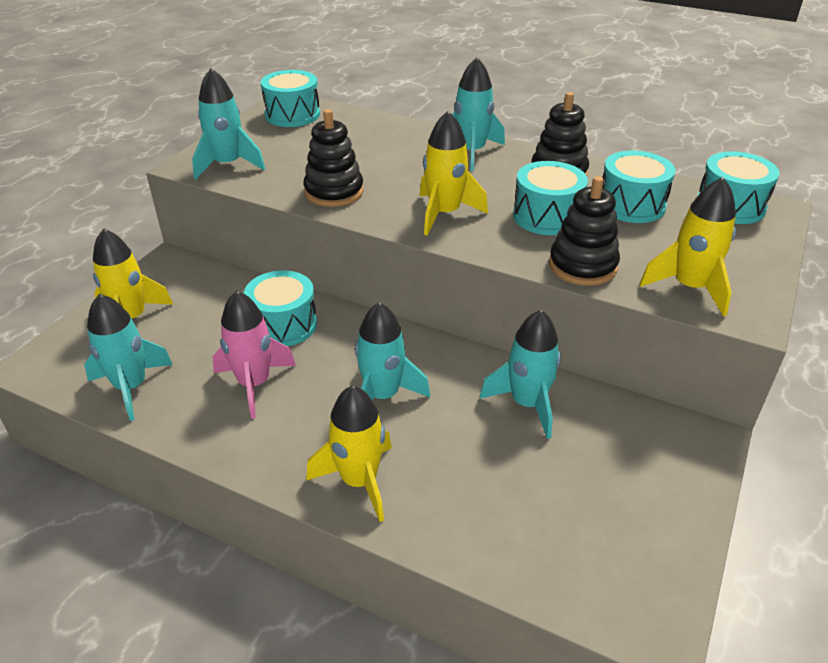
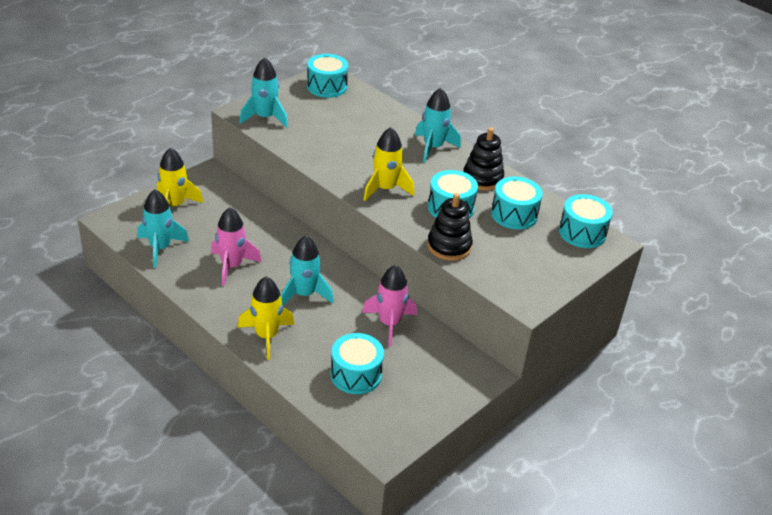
camera: 15 degrees right, 0 degrees up
turquoise drum [244,270,317,346] -> turquoise drum moved to [330,333,384,394]
black stacking toy [304,109,364,207] -> none
turquoise rocket [479,310,561,439] -> pink rocket [362,265,417,346]
yellow rocket [639,177,736,317] -> none

